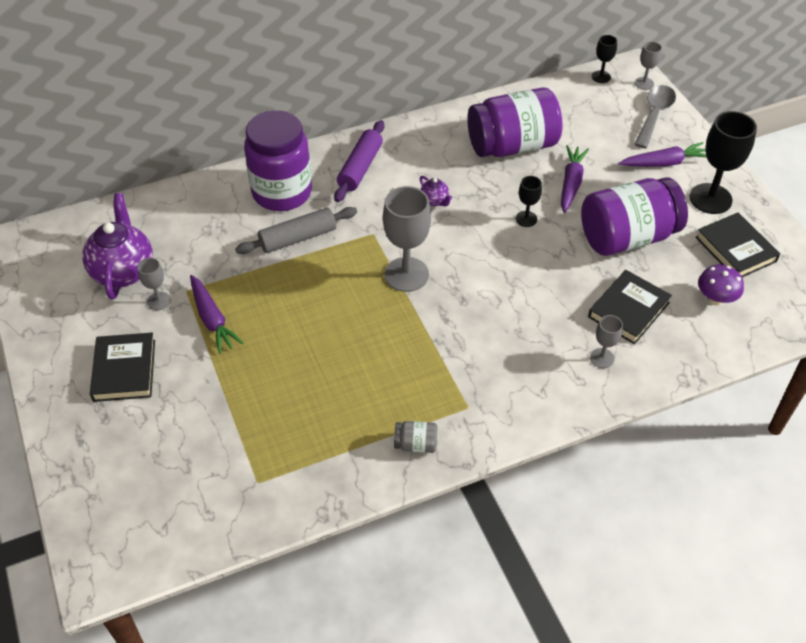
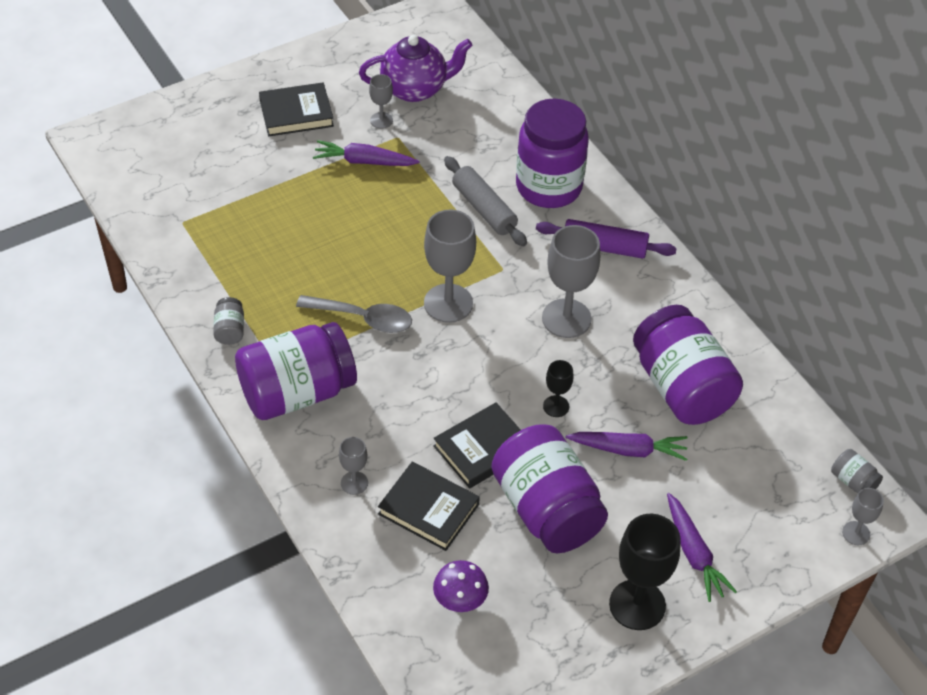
camera: 80 degrees right, 0 degrees up
purple carrot [190,275,244,354] -> purple carrot turned 45 degrees clockwise [313,140,419,166]
purple teapot [420,176,452,206] -> grey goblet [542,225,600,338]
black goblet [592,35,617,83] -> grey jar [831,449,883,493]
grey spoon [634,85,676,149] -> grey spoon moved to [296,295,412,333]
black book [695,212,780,277] -> black book moved to [433,402,521,489]
none -> purple jar [235,322,357,420]

